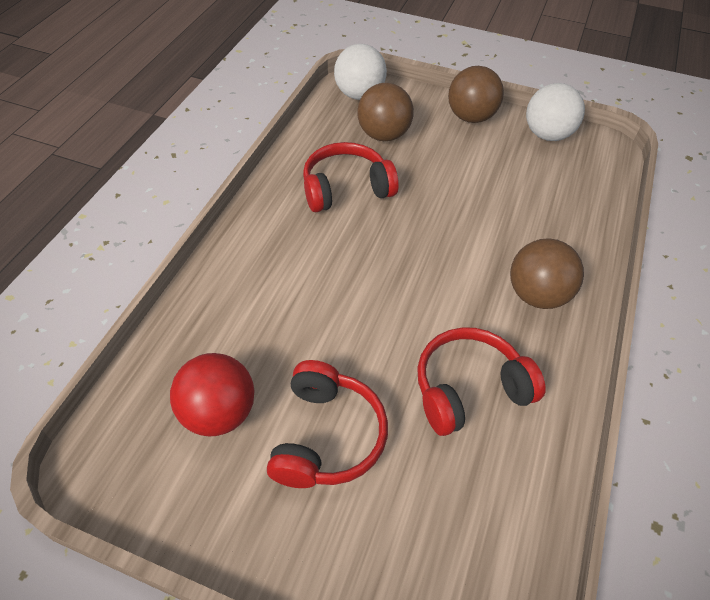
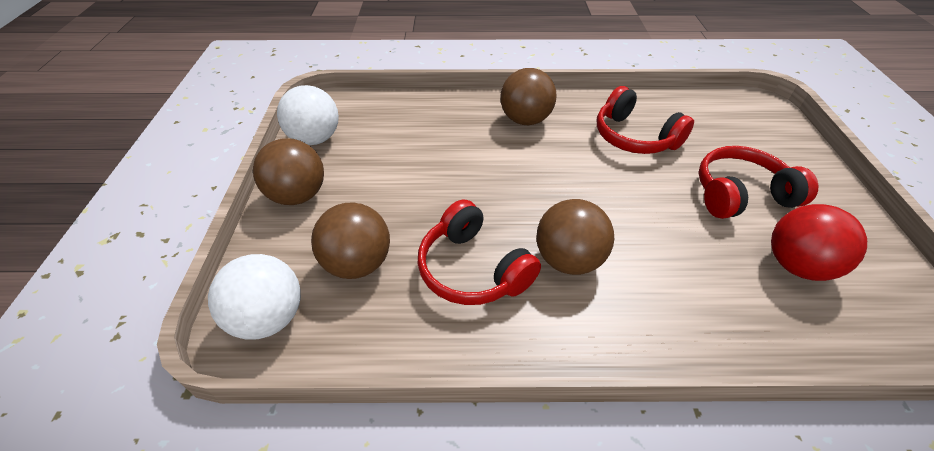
camera: 110 degrees left, 5 degrees down
none -> brown ball [536,199,614,275]

